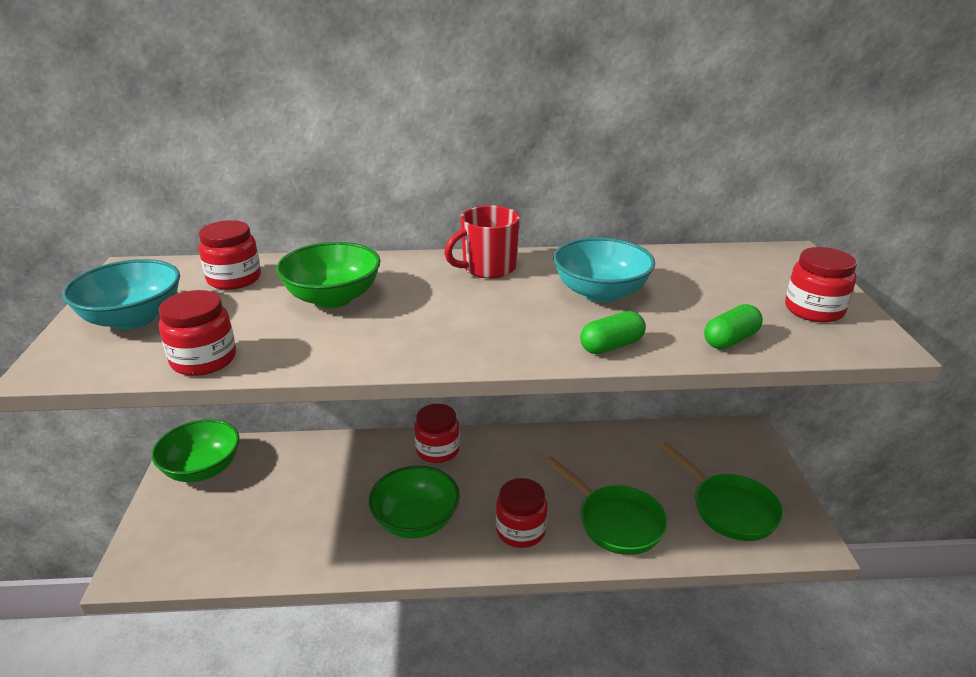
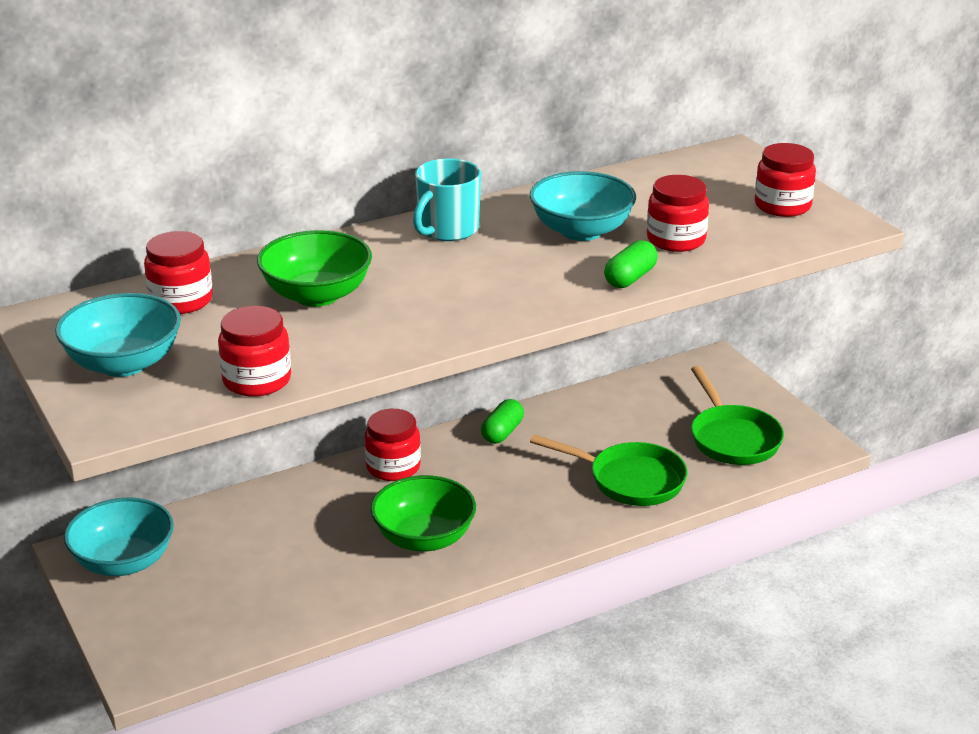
camera: 25 degrees left, 0 degrees up
green bowl [151,419,239,482] -> turquoise bowl [64,497,174,576]
red mug [444,206,520,278] -> turquoise mug [413,159,481,241]
red jar [496,478,548,548] -> red jar moved to [647,175,709,252]
green pan [659,442,783,541] -> green pan turned 45 degrees clockwise [691,366,784,465]
green capsule [704,304,763,349] -> green capsule moved to [481,399,524,444]

